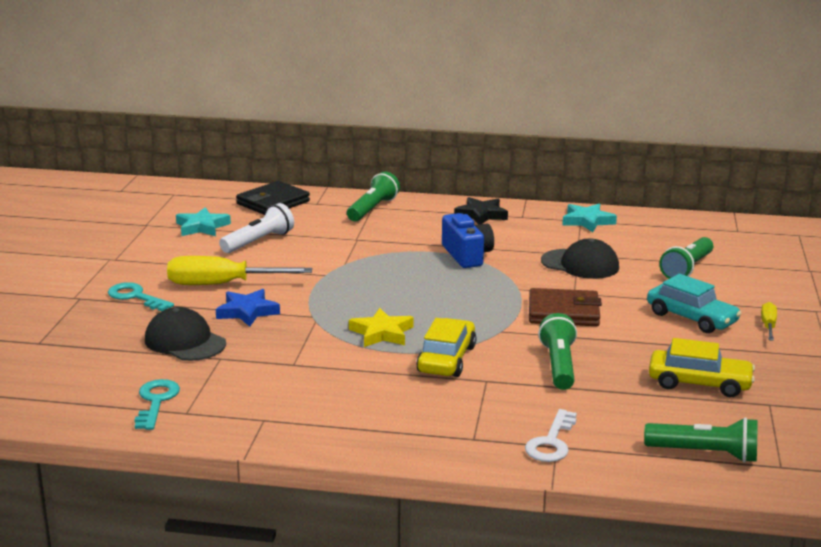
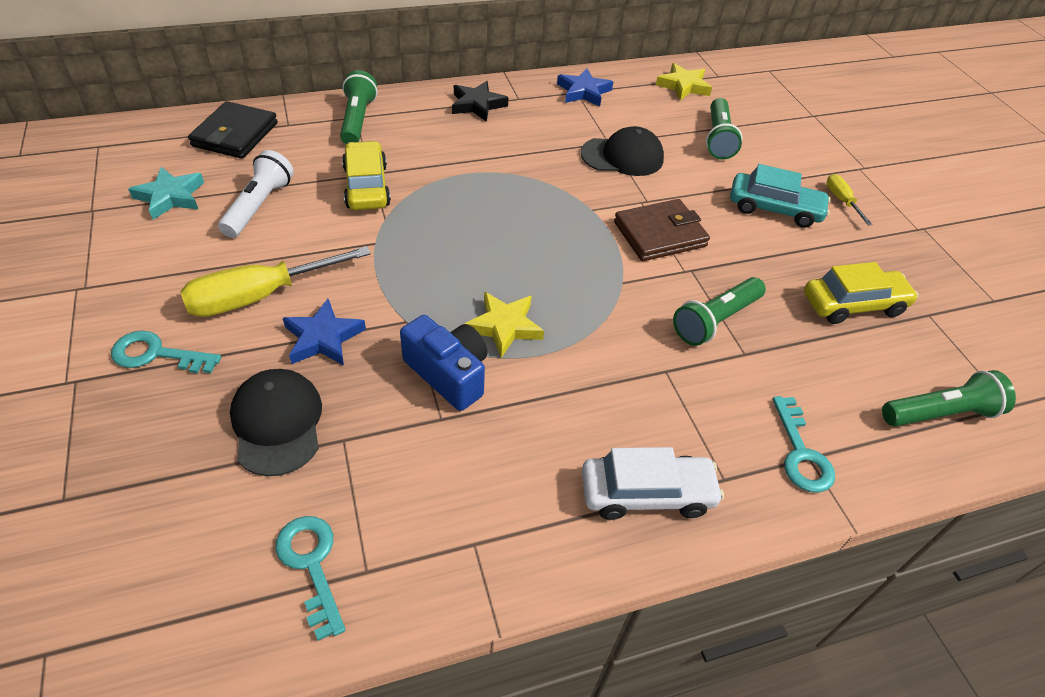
camera: 30 degrees left, 25 degrees up
black cap [145,307,226,361] -> black cap turned 60 degrees clockwise [230,369,322,476]
yellow car [416,318,476,377] -> yellow car moved to [342,141,391,210]
blue camera [442,213,494,268] -> blue camera moved to [400,315,487,411]
white key [525,409,577,462] -> turquoise key [772,396,835,493]
green flashlight [538,313,577,390] -> green flashlight turned 105 degrees counterclockwise [673,277,766,346]
turquoise star [562,204,617,232] -> blue star [557,68,613,107]
none -> white car [582,447,724,520]
none -> yellow star [656,63,712,100]

